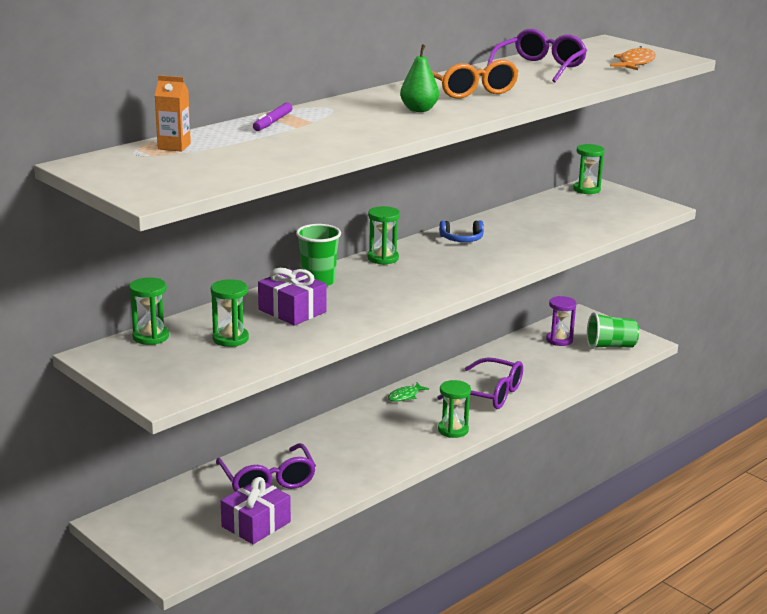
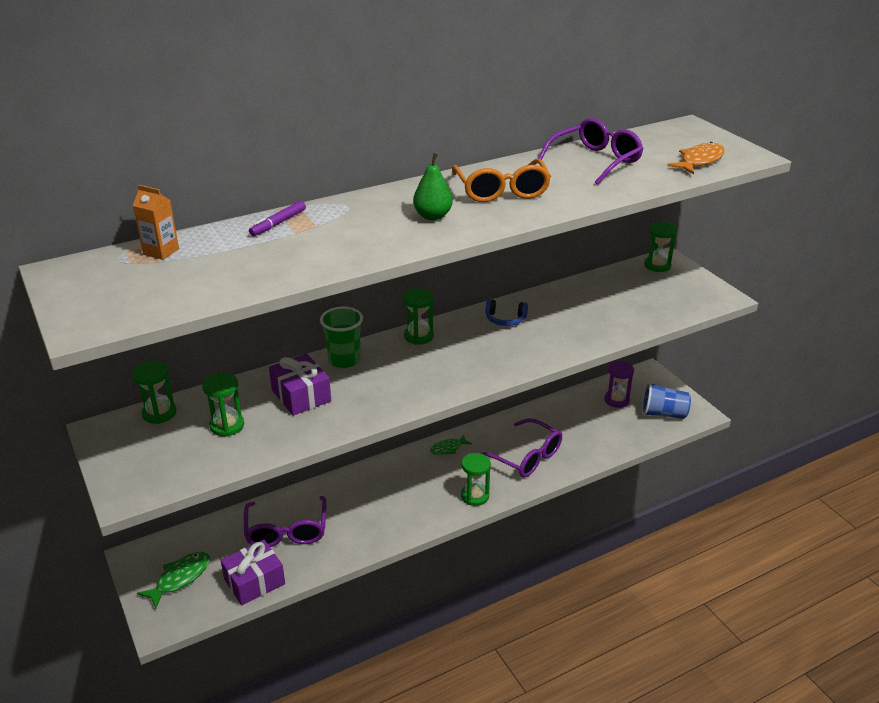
camera: 15 degrees right, 10 degrees up
green cup [587,312,639,349] -> blue cup [642,382,691,419]
none -> green fish [137,552,210,608]

